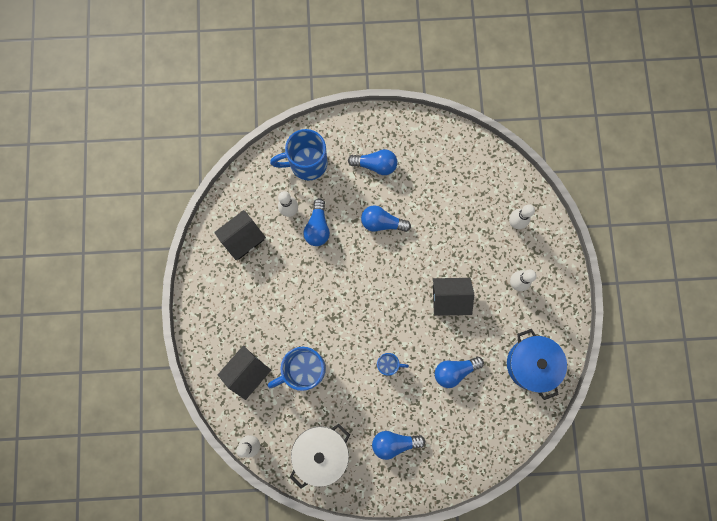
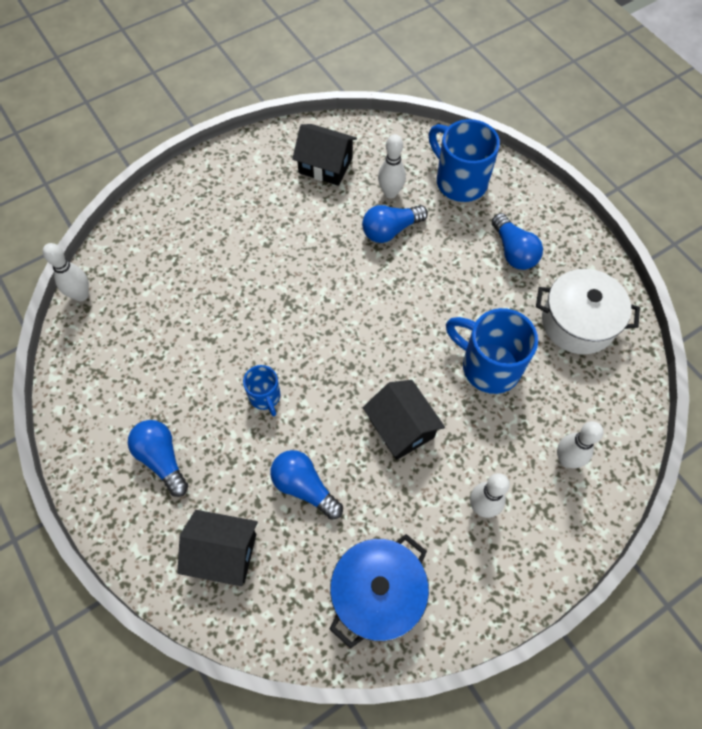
camera: 60 degrees right, 15 degrees down
black house [218,345,271,400] -> black house moved to [177,510,258,586]
blue mug [268,347,326,391] -> blue mug moved to [446,308,538,394]
white pot [290,424,350,488] -> white pot moved to [536,269,640,354]
blue light bulb [361,205,411,232] -> none

